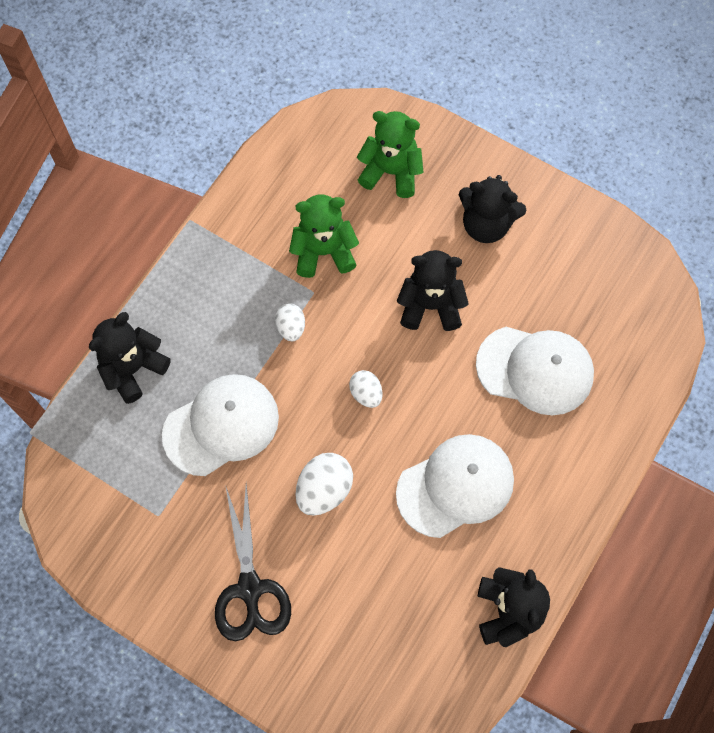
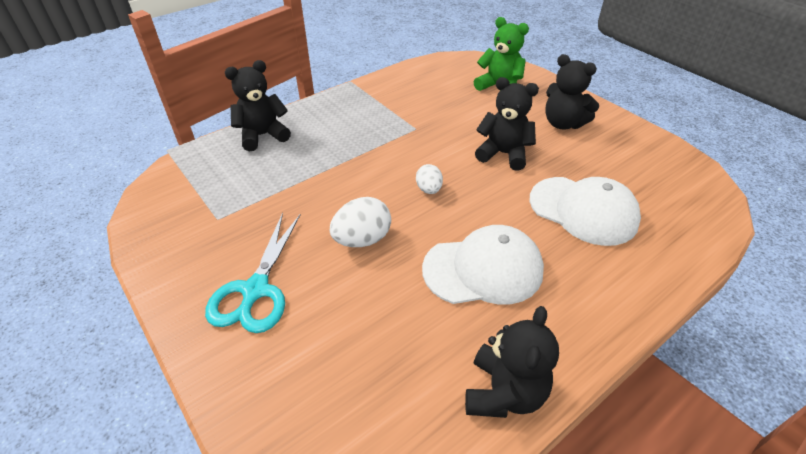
camera: 20 degrees right, 25 degrees down
white cap [162,374,279,476] -> none
black scissors [215,484,291,641] -> turquoise scissors [205,213,300,333]
white egg [275,303,305,341] -> none
green teddy bear [289,194,359,278] -> none

